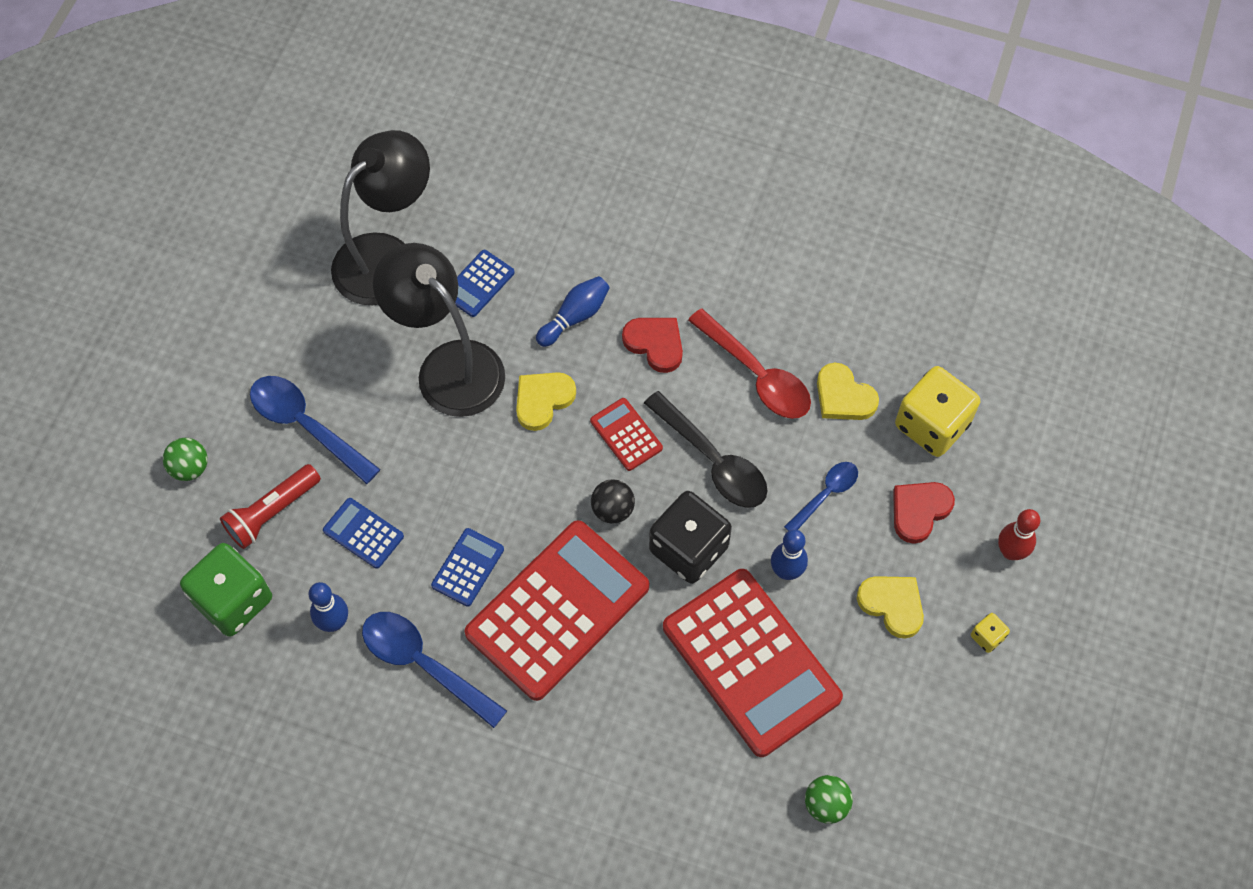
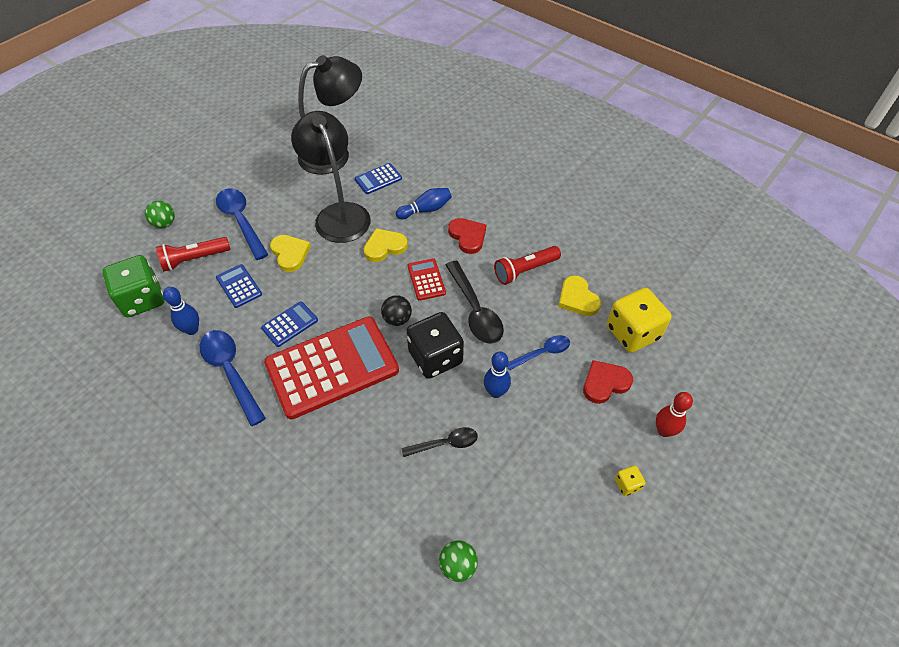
camera: 20 degrees right, 10 degrees down
red calculator [663,569,843,757] -> black spoon [402,427,478,457]
red spoon [688,309,811,419] -> red flashlight [494,246,561,285]
yellow heart [857,576,924,639] -> yellow heart moved to [270,235,311,272]

